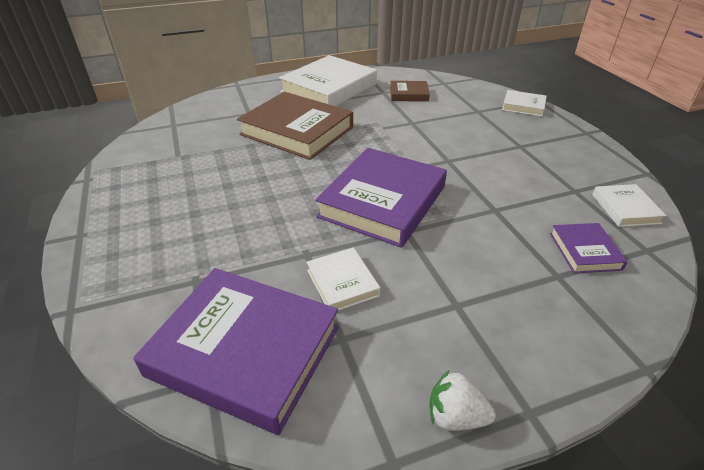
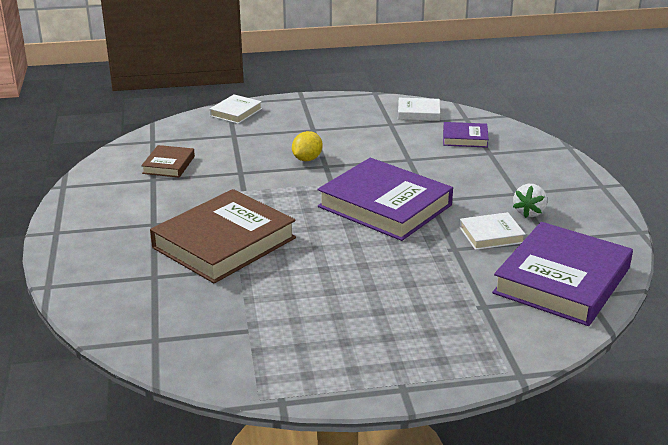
camera: 80 degrees left, 10 degrees down
white book [279,55,377,106] -> none
white strawberry [430,370,496,431] -> white strawberry moved to [513,184,547,218]
none -> yellow lemon [292,131,323,161]

